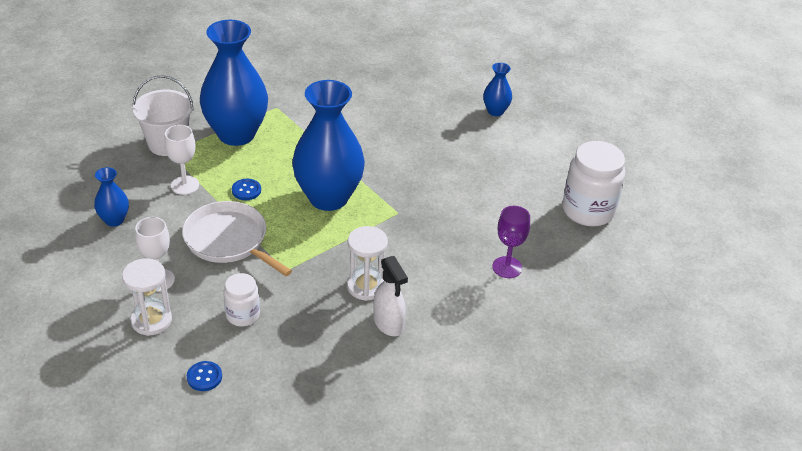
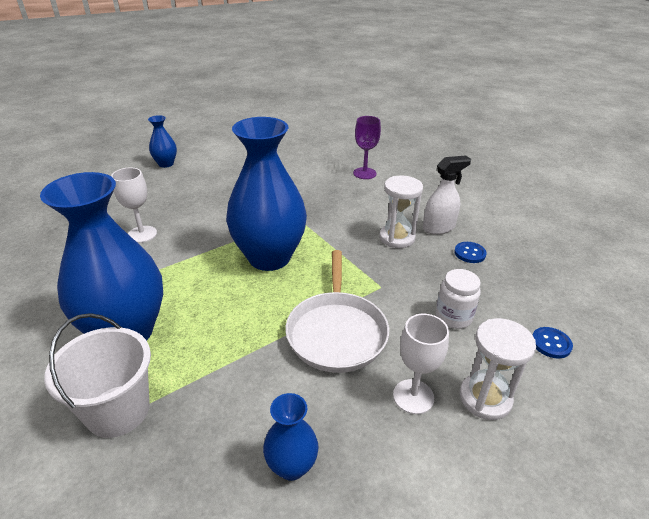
camera: 85 degrees left, 5 degrees down
white goblet [164,125,199,195] -> white goblet moved to [111,168,157,243]
white pan [182,201,292,276] -> white pan turned 45 degrees counterclockwise [285,250,389,373]
blue button [232,179,261,200] -> blue button moved to [454,242,487,263]
white jar [562,141,625,226] -> none

